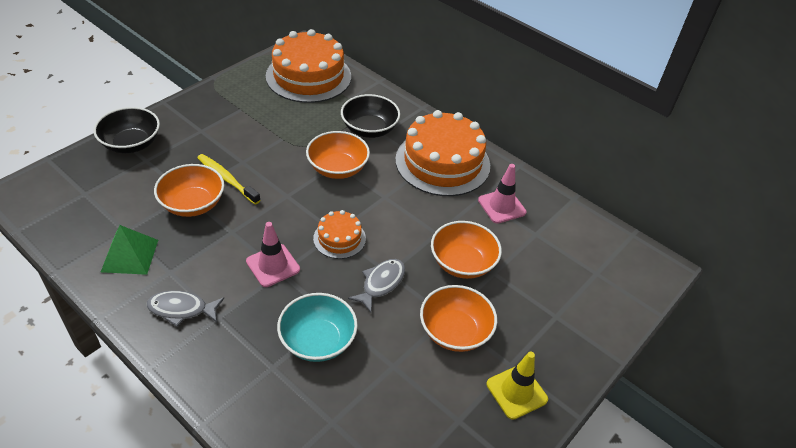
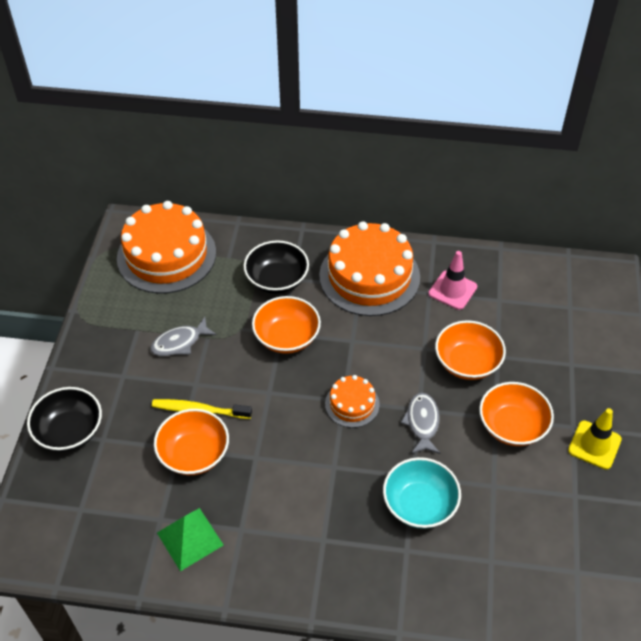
camera: 30 degrees left, 5 degrees up
grey fish [147,291,224,327] -> grey fish moved to [150,317,217,356]
pink traffic cone [246,222,300,287] -> none

